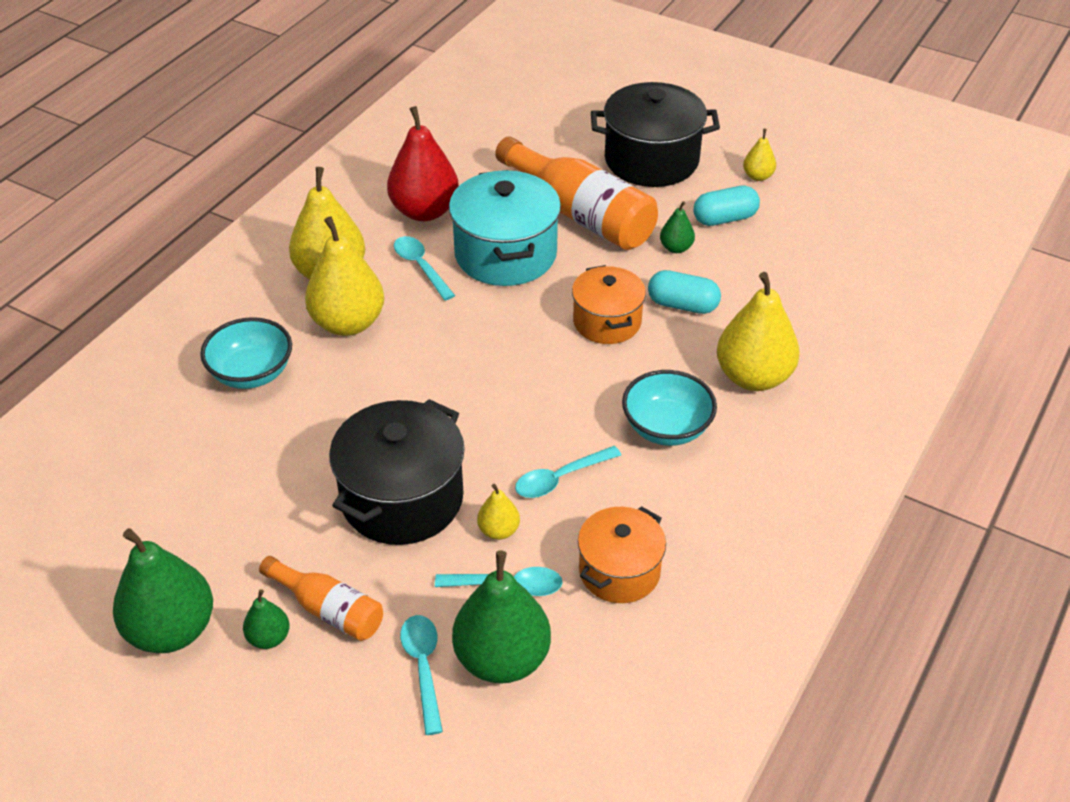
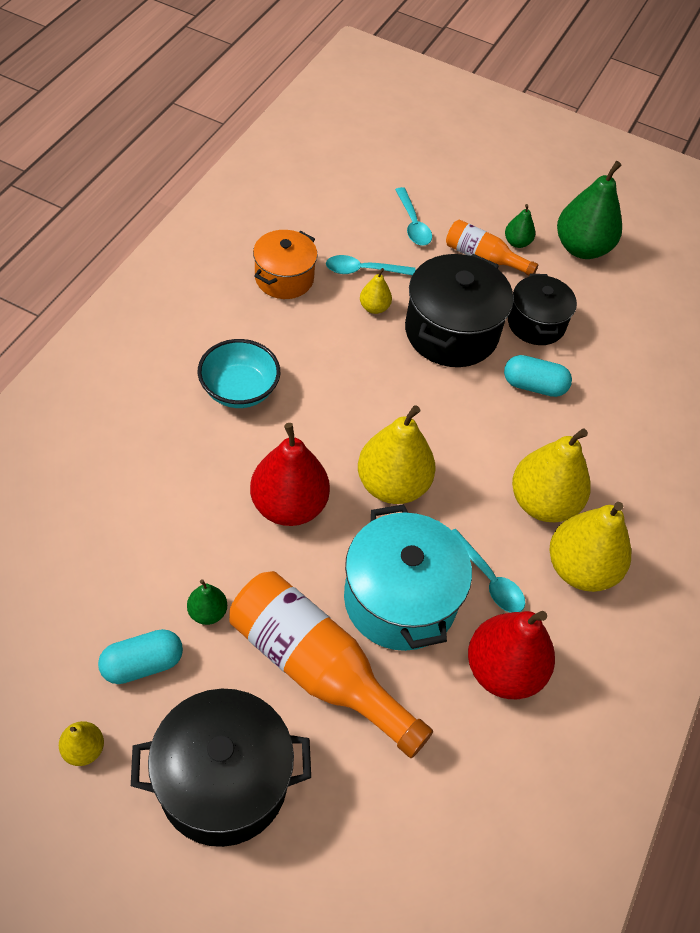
camera: 170 degrees right, 10 degrees up
turquoise bowl [200,317,292,389] -> none
green pear [452,551,551,684] -> none
turquoise spoon [515,446,621,498] -> none
orange pot [572,265,646,344] -> red pear [250,423,330,526]
turquoise capsule [648,270,721,314] -> turquoise capsule moved to [504,355,572,397]
yellow pear [717,272,800,391] -> yellow pear moved to [358,405,436,504]
none -> black pot [508,274,577,345]

